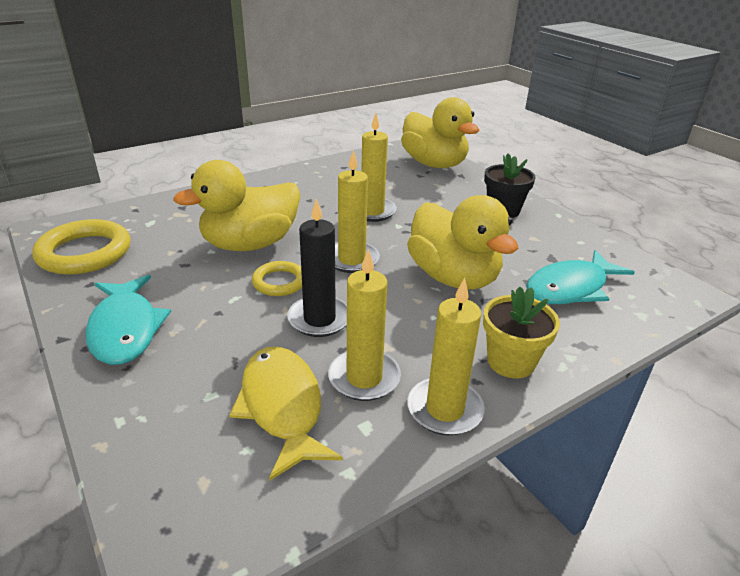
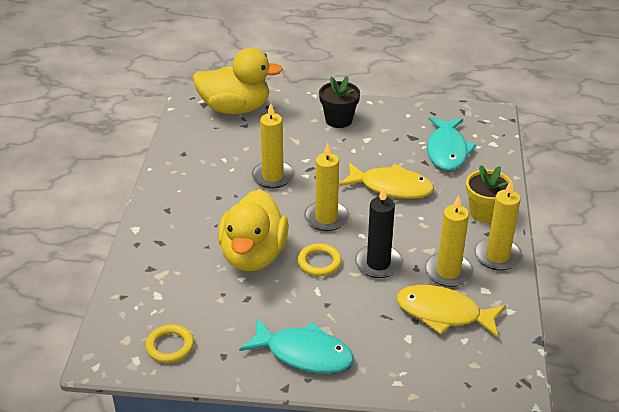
camera: 50 degrees left, 5 degrees up
yellow ring [32,219,131,275] -> yellow ring [145,324,194,363], size x0.57
yellow duck [407,195,519,290] -> yellow fish [339,162,434,199]

